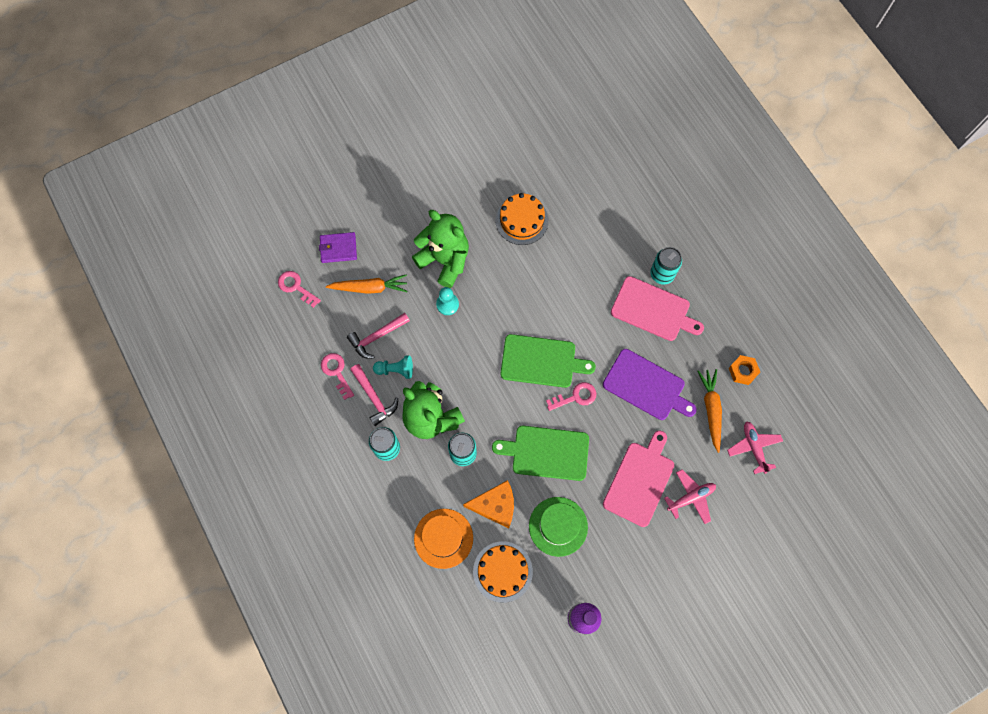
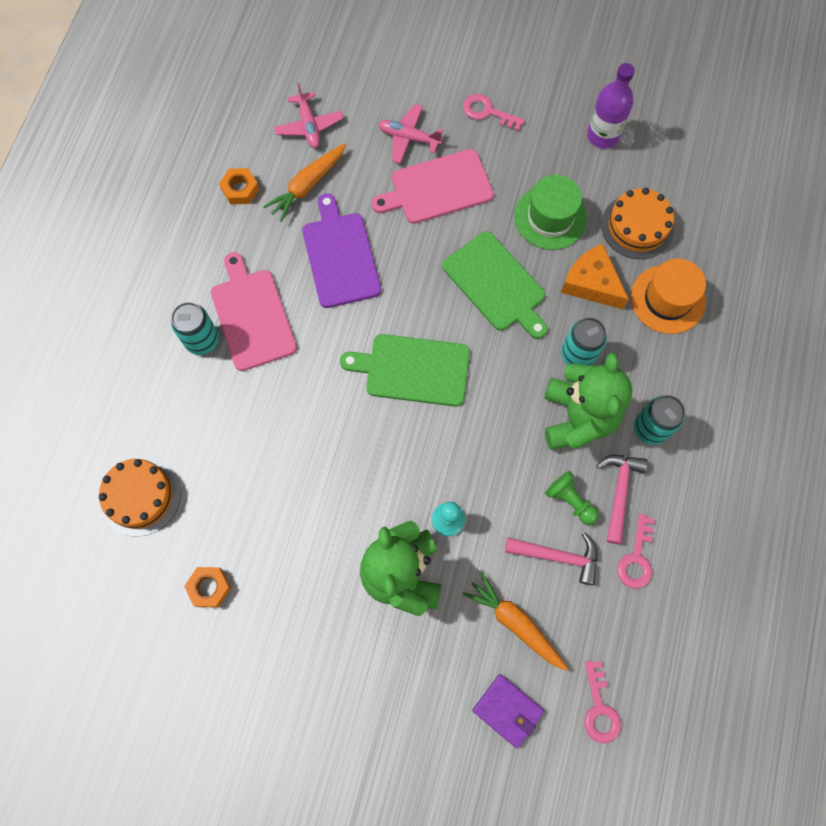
camera: 135 degrees left, 0 degrees up
turquoise pawn [373,355,413,379] -> green pawn [545,471,599,525]
orange cake [496,193,549,245] -> orange cake moved to [99,457,181,536]
green cutting board [501,334,596,388] -> green cutting board turned 45 degrees counterclockwise [340,334,470,407]
pink key [546,382,596,411] -> pink key moved to [463,94,525,131]
pink plane [727,421,783,474] -> pink plane turned 45 degrees counterclockwise [274,83,343,148]
none -> orange nut [184,567,231,608]

